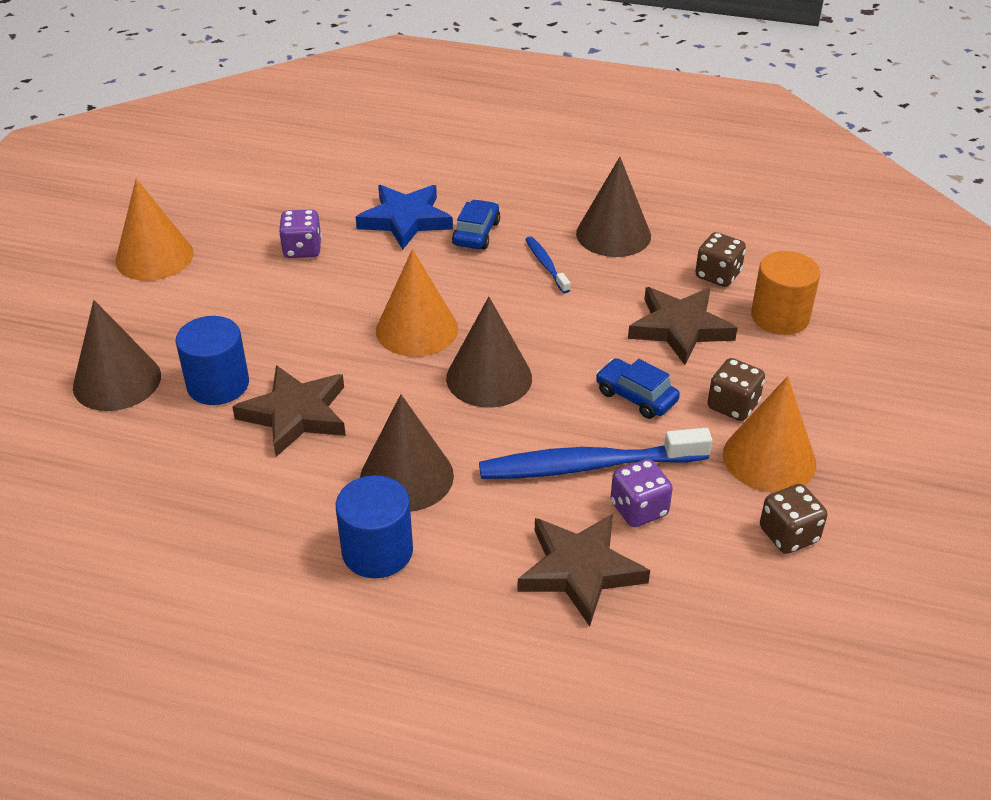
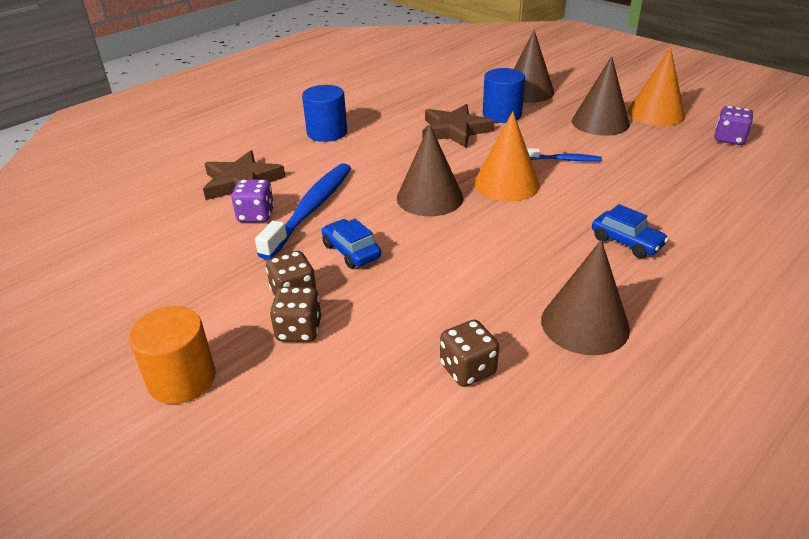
camera: 120 degrees right, 5 degrees down
purple dice [279,209,322,258] -> purple dice moved to [715,106,754,145]
blue star [356,185,453,250] -> none
brown cone [360,394,454,512] -> brown cone moved to [572,56,630,136]
blue toothbrush [525,236,570,293] -> blue toothbrush moved to [527,148,602,162]
blue car [596,358,680,419] -> blue car turned 105 degrees counterclockwise [322,219,381,269]
brown star [628,287,738,365] -> none
orange cone [723,376,816,493] -> none
orange cylinder [751,251,821,335] -> orange cylinder moved to [129,306,216,404]
brown dice [760,484,827,554] -> brown dice moved to [270,287,321,342]

